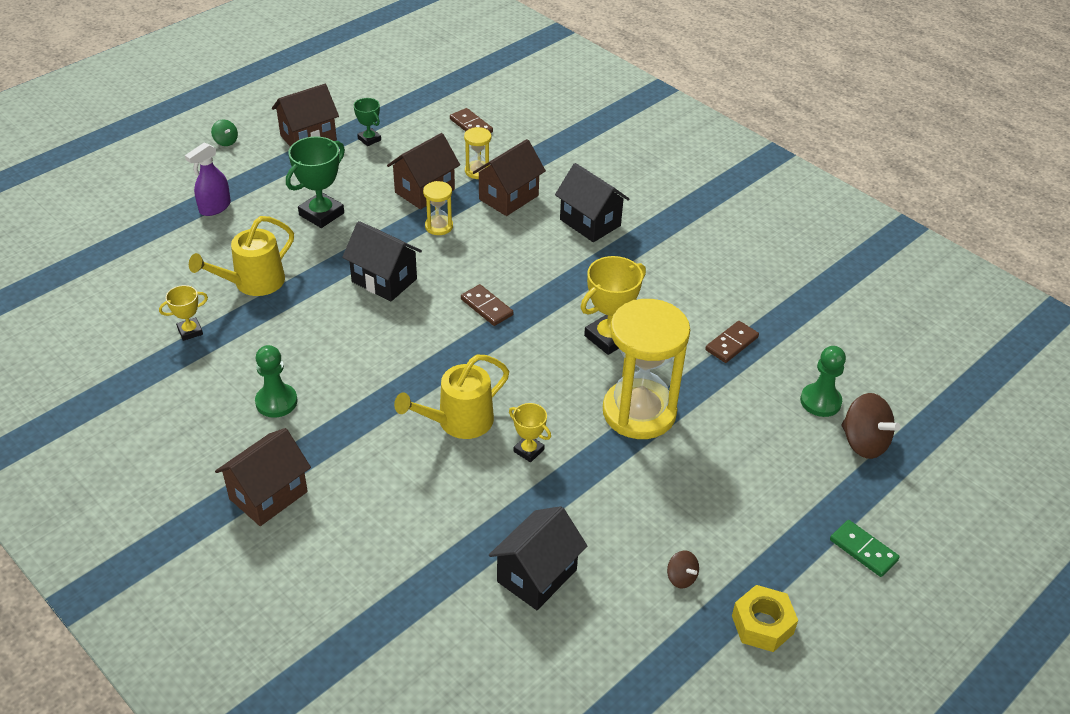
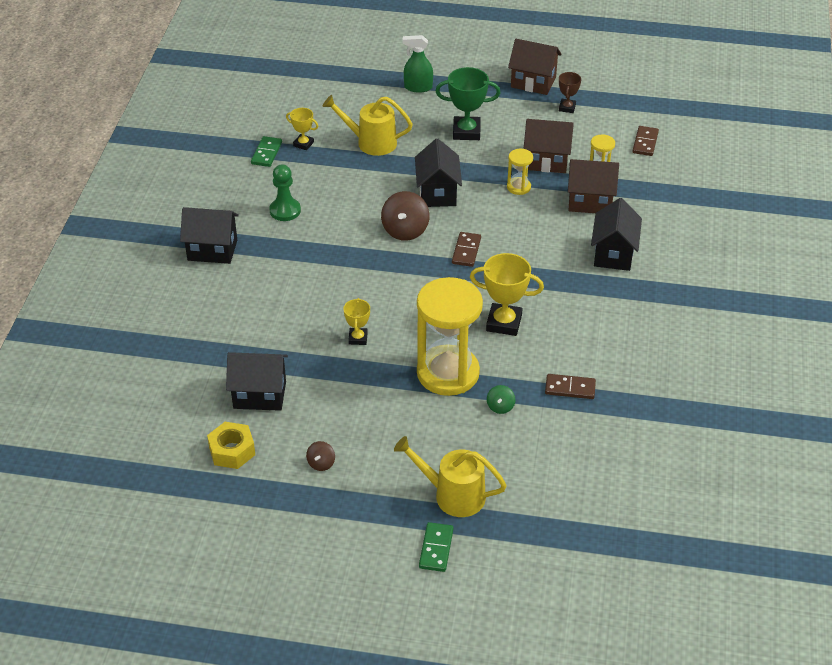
camera: 55 degrees right, 0 degrees up
purple spray bottle [185,142,231,216] -> green spray bottle [402,35,433,93]
green spinning top [211,120,238,146] -> green spinning top moved to [487,385,515,414]
brown house [215,428,311,526] -> black house [180,207,239,264]
green trophy [354,98,381,146] -> brown trophy [559,72,581,113]
yellow watering can [394,354,509,439] -> yellow watering can moved to [394,436,507,517]
yellow nut [732,585,798,652] -> yellow nut moved to [207,422,255,469]
green pawn [800,346,846,417] -> none
brown spinning top [842,393,900,459] -> brown spinning top moved to [381,191,430,241]
none -> green domino [251,136,282,167]

